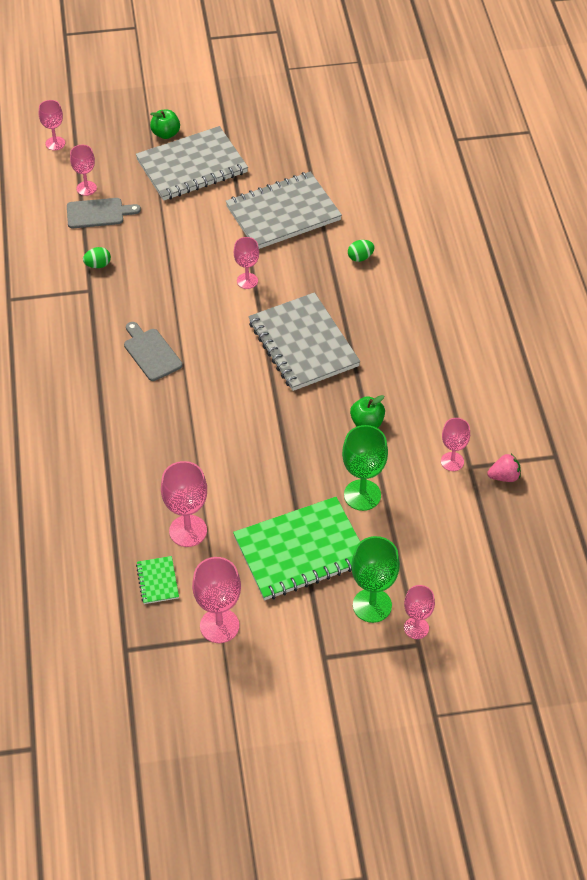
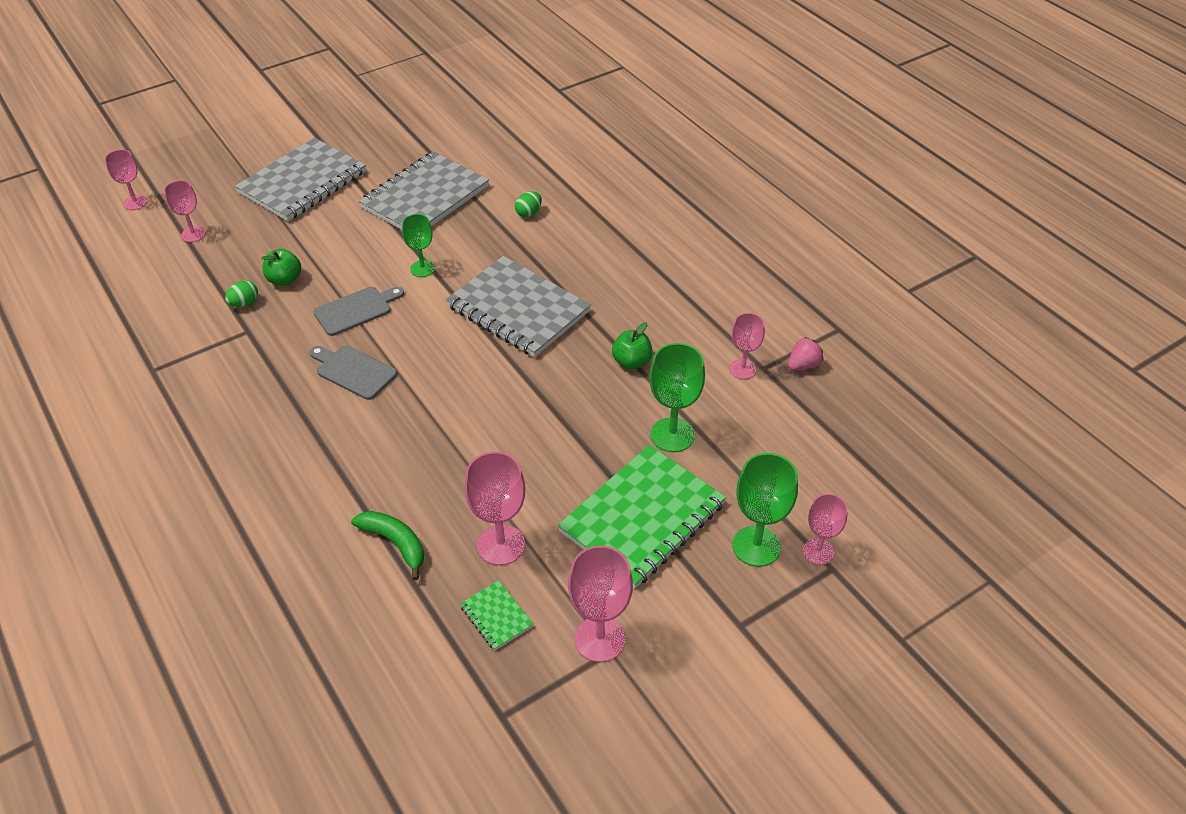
camera: 25 degrees left, 5 degrees down
grey cutting board [67,198,141,228] -> grey cutting board moved to [313,287,404,336]
green apple [150,110,180,139] -> green apple moved to [261,249,301,286]
pink goblet [234,237,259,289] -> green goblet [402,214,435,277]
none -> green banana [351,511,424,580]

